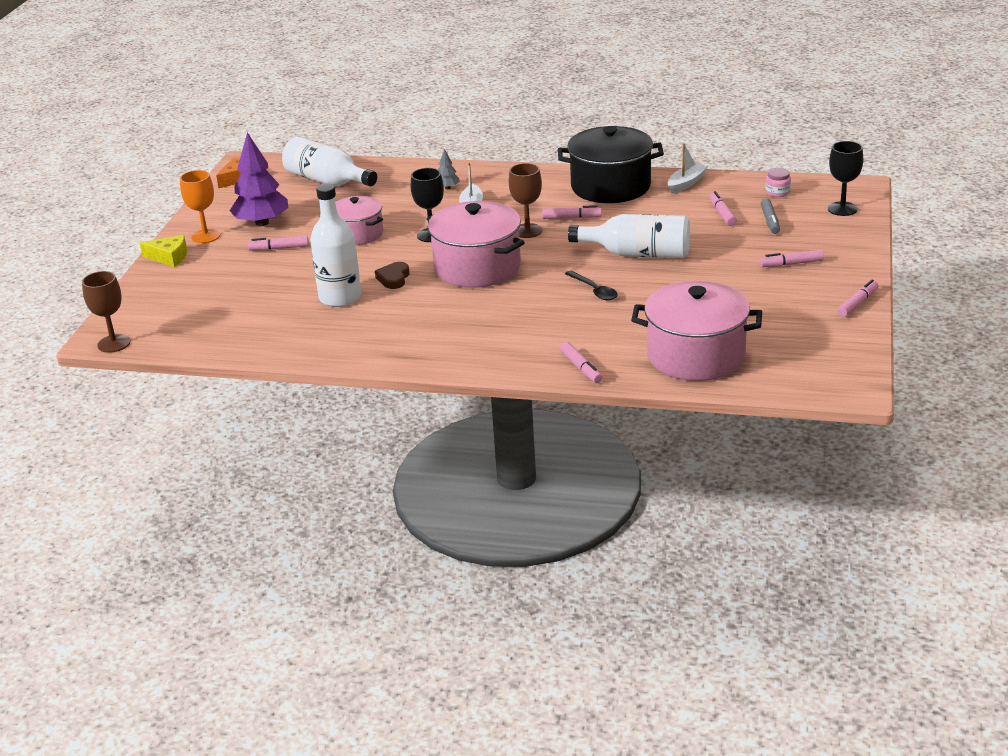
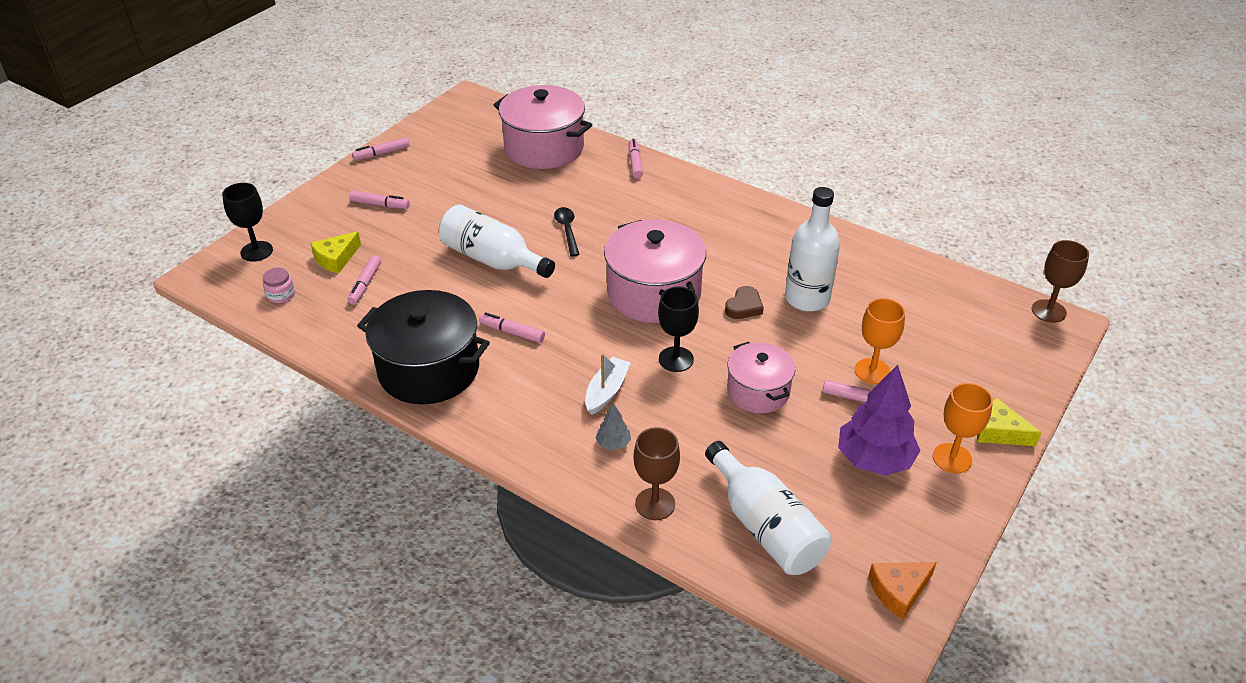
camera: 160 degrees left, 10 degrees up
brown goblet [509,163,542,238] -> brown goblet moved to [633,427,680,520]
white boat [668,143,708,193] -> none
grey marker [761,199,780,234] -> yellow cheese [310,231,361,274]
none -> orange goblet [855,298,905,384]

